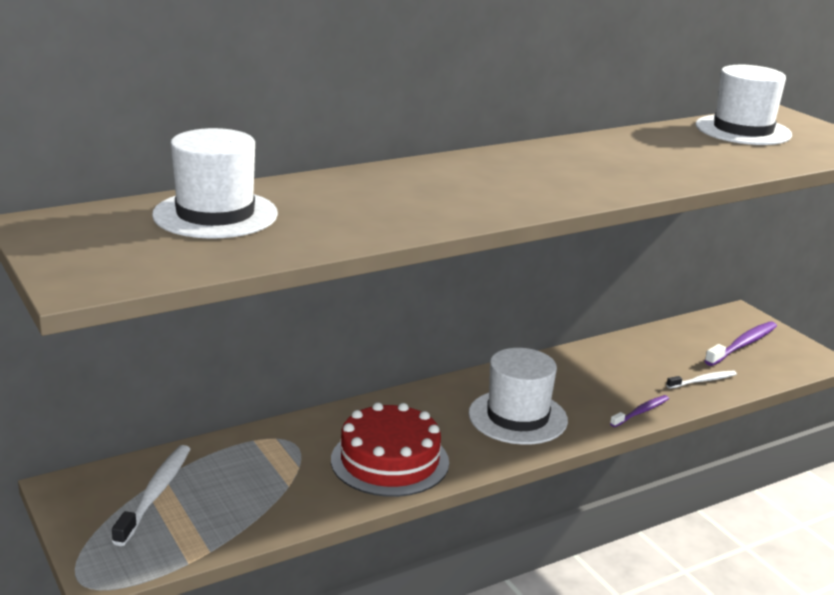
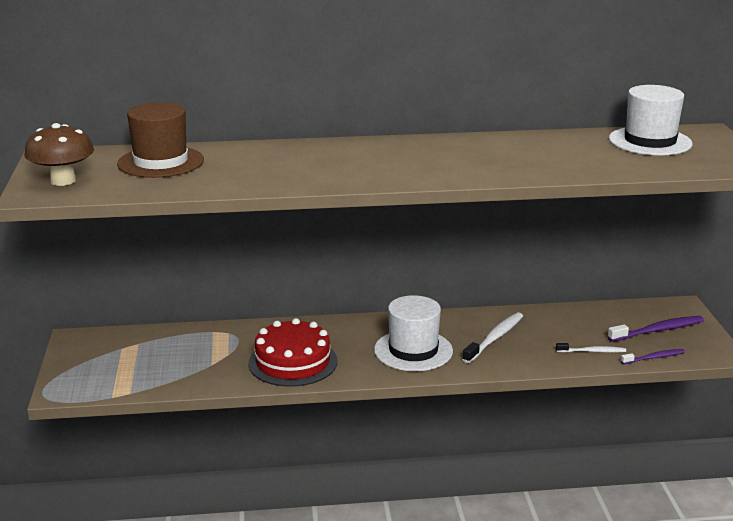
camera: 25 degrees right, 0 degrees up
white toothbrush [112,445,190,546] -> white toothbrush moved to [462,312,523,363]
white hat [152,128,278,239] -> brown hat [117,102,204,178]
purple toothbrush [610,395,669,427] -> purple toothbrush moved to [621,349,685,364]
none -> brown mushroom [24,123,94,186]

